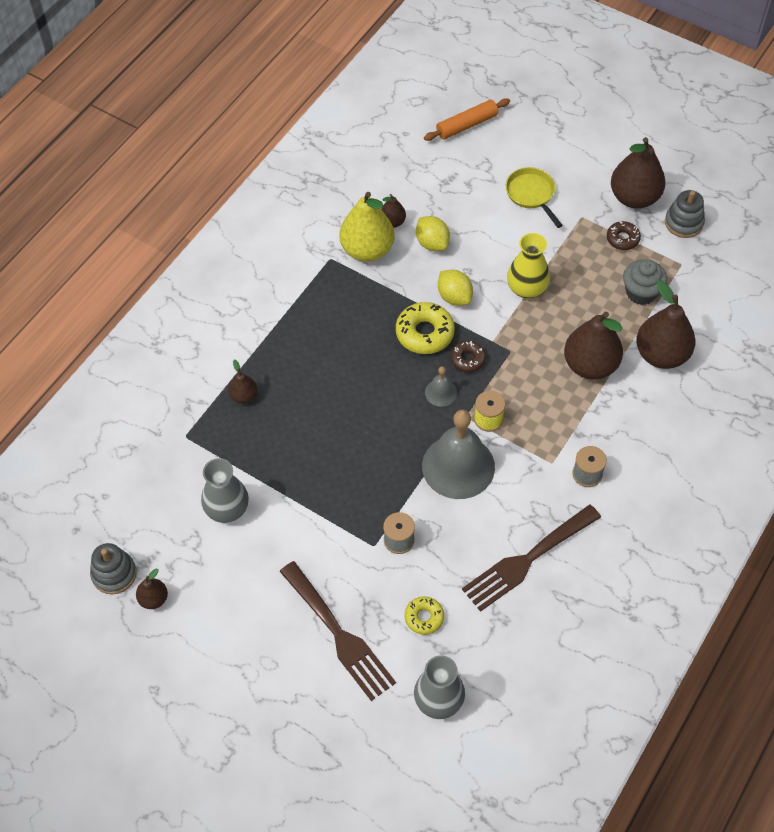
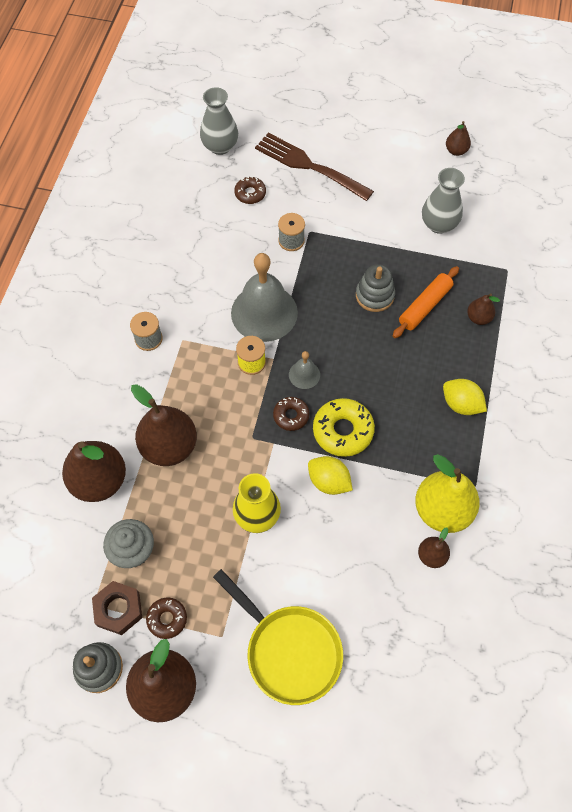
camera: 160 degrees right, 5 degrees up
grey stacking toy [90,543,137,594] -> grey stacking toy moved to [356,264,395,312]
yellow donut [405,596,444,635] -> brown donut [234,176,266,204]
yellow lemon [416,216,450,251] -> yellow lemon moved to [443,379,487,415]
orange rolling pin [424,98,510,141] -> orange rolling pin moved to [393,266,459,338]
brown fork [462,504,601,612] -> none
yellow pan [506,167,563,228] -> yellow pan [213,569,343,705], size x1.53
none -> brown nut [92,581,142,635]

